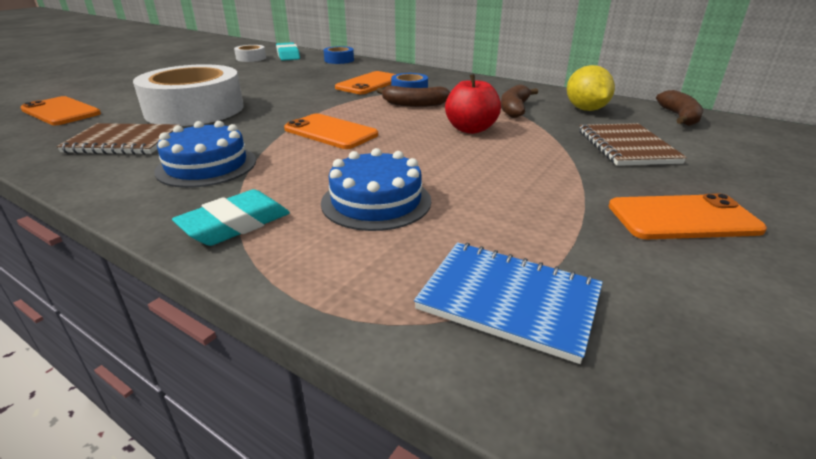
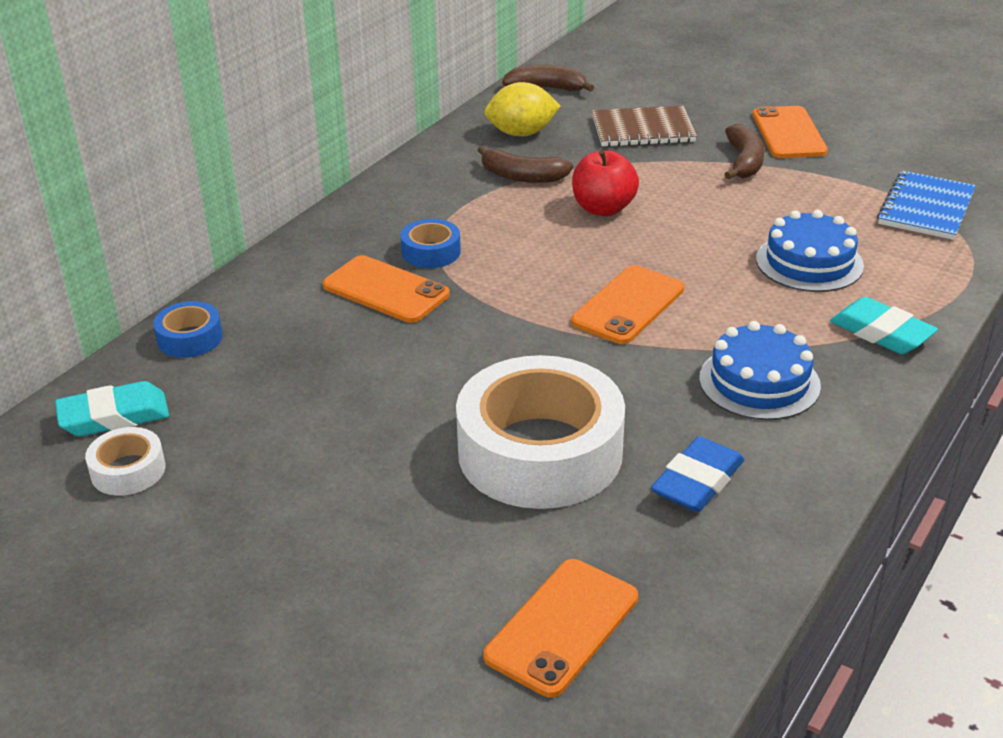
camera: 90 degrees left, 5 degrees up
brown notebook [56,123,181,155] -> blue eraser [651,436,744,512]
brown banana [377,86,450,107] -> brown banana moved to [725,124,765,179]

